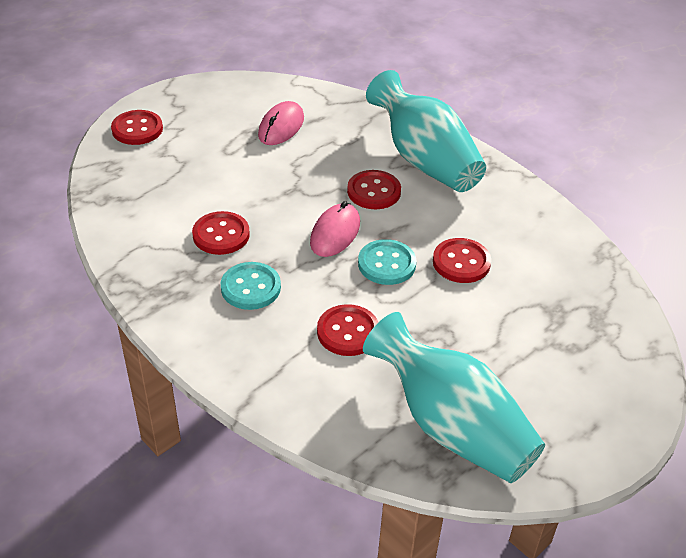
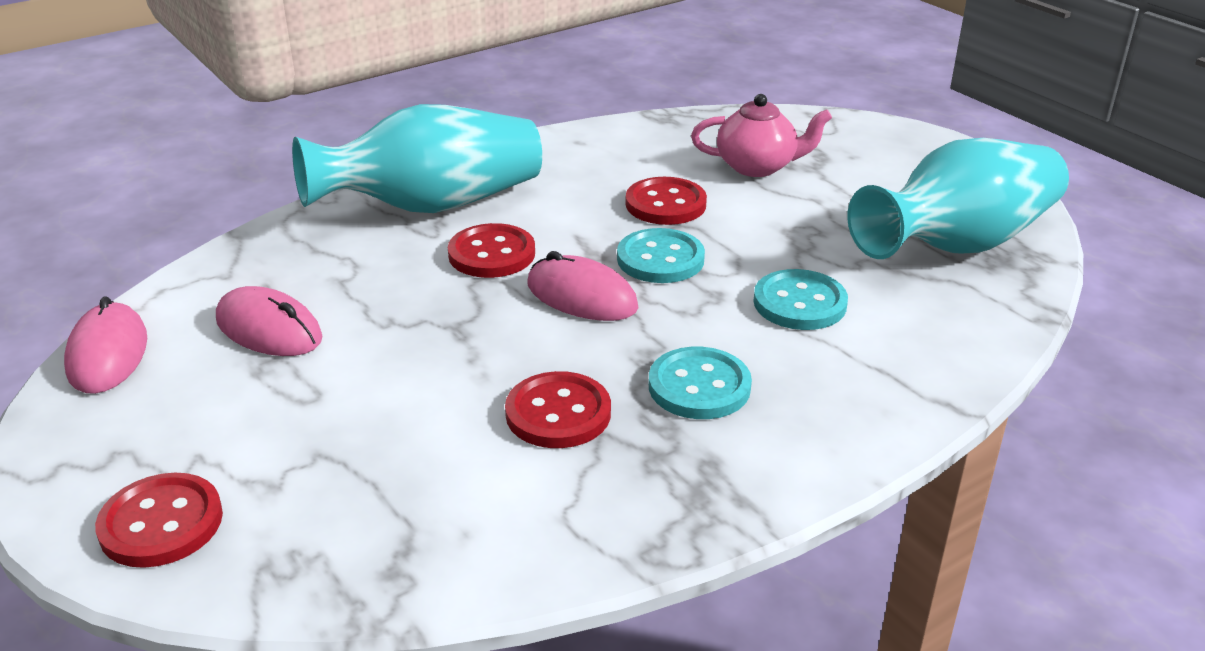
camera: 80 degrees left, 10 degrees down
red button [317,304,378,356] -> turquoise button [753,269,848,330]
none -> pink mouse [64,296,147,394]
none -> pink teapot [691,94,832,177]

